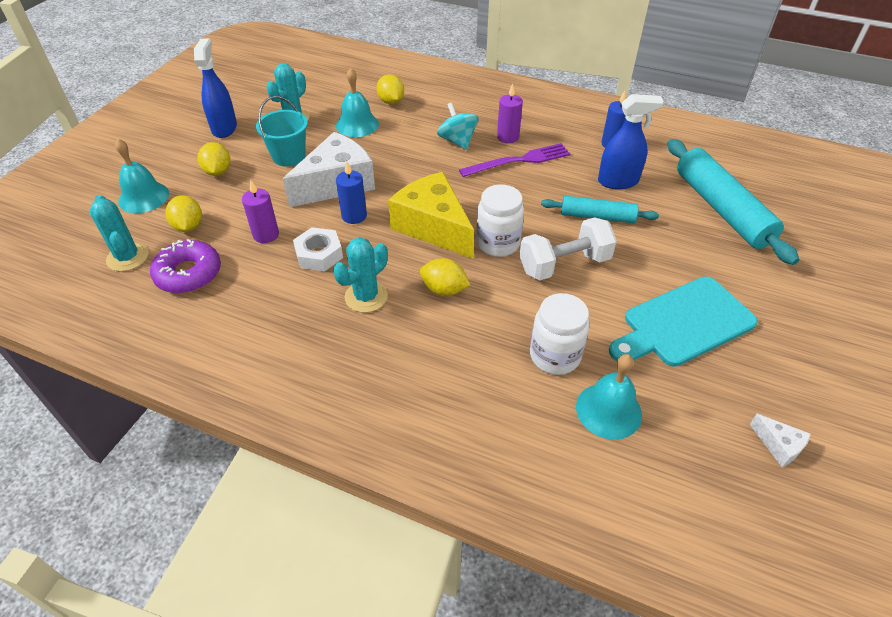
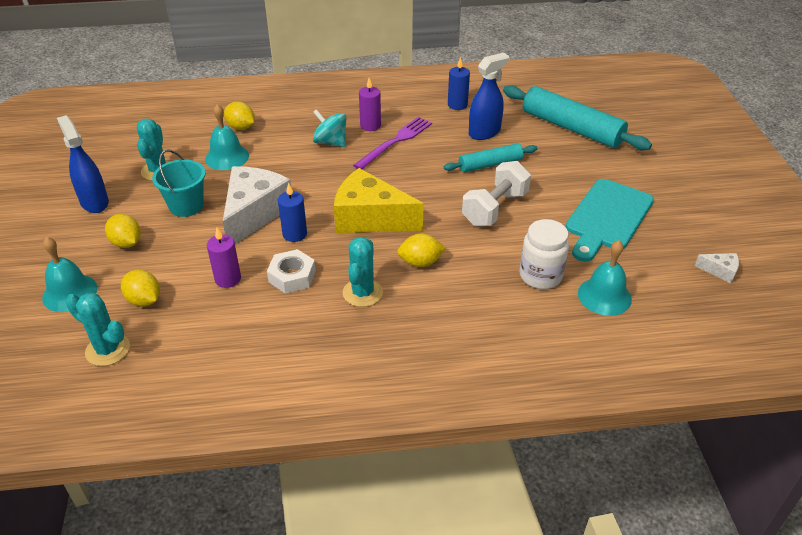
camera: 30 degrees left, 5 degrees down
purple donut [150,239,221,293] -> none
white jar [476,184,524,257] -> none

